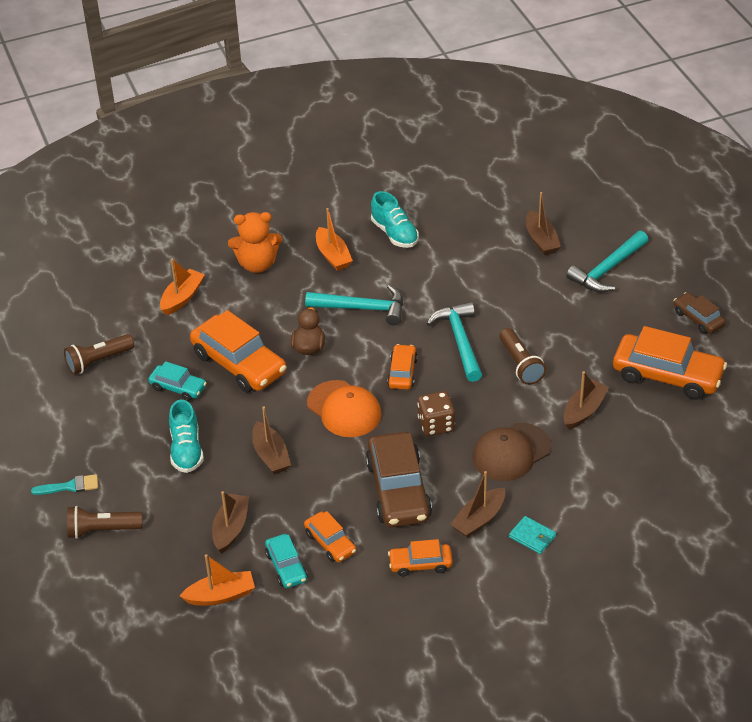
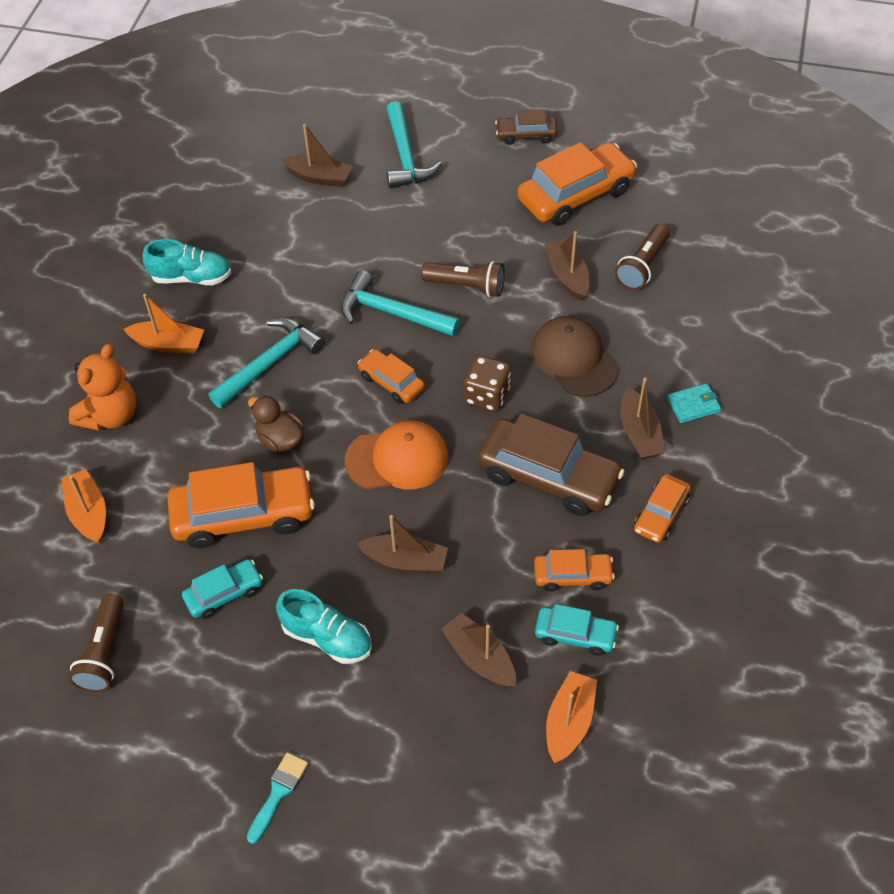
camera: 55 degrees left, 10 degrees up
brown flashlight [67,506,142,539] -> brown flashlight moved to [615,224,670,290]
brown cap [473,423,551,481] -> brown cap turned 150 degrees clockwise [531,316,618,397]

